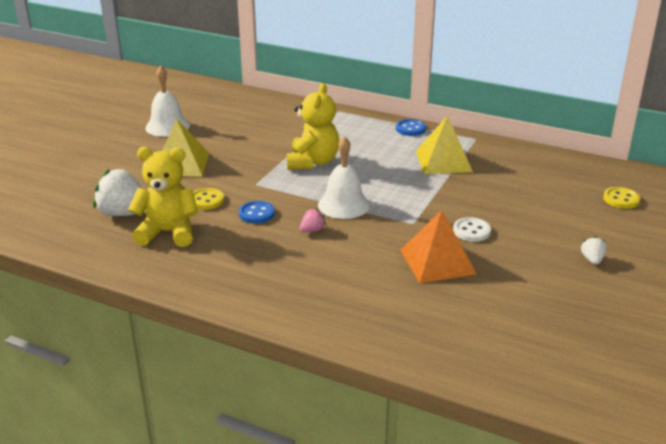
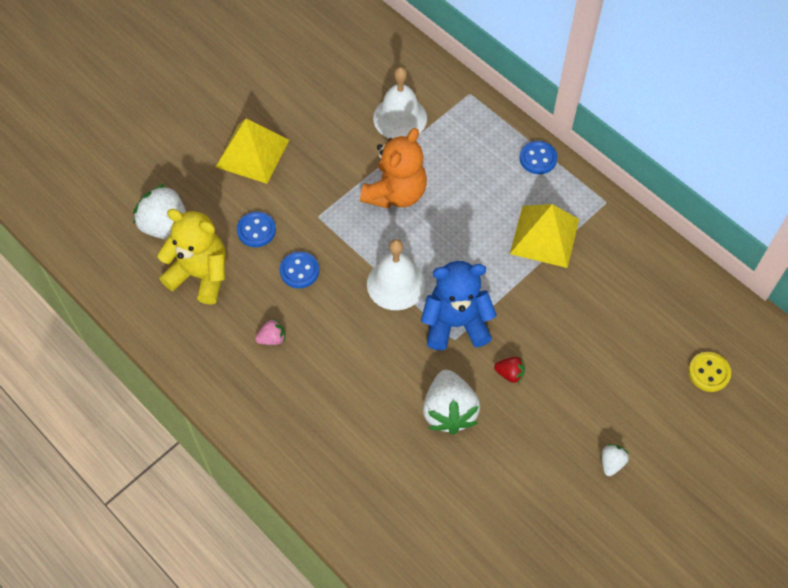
camera: 20 degrees right, 30 degrees up
white bell [145,65,190,137] -> white bell moved to [373,67,427,138]
yellow button [193,188,224,210] -> blue button [237,211,276,247]
yellow teddy bear [287,83,339,170] -> orange teddy bear [360,128,427,209]
pink strawberry [299,209,326,232] -> pink strawberry moved to [255,319,285,345]
orange pyramid [400,210,476,283] -> white strawberry [423,370,480,435]
white button [453,217,491,242] -> red strawberry [494,357,525,383]
none -> blue teddy bear [421,261,497,351]

